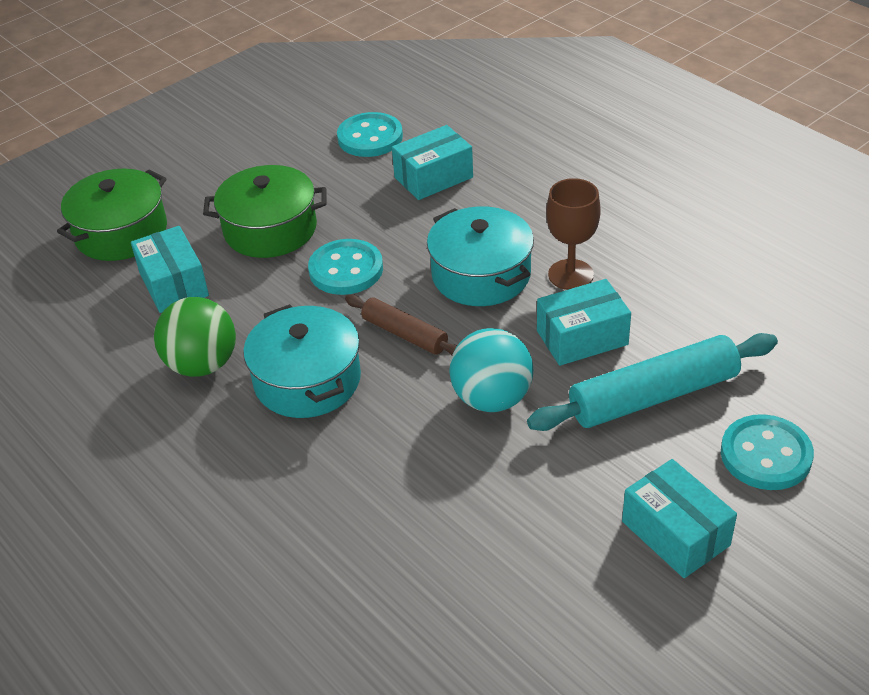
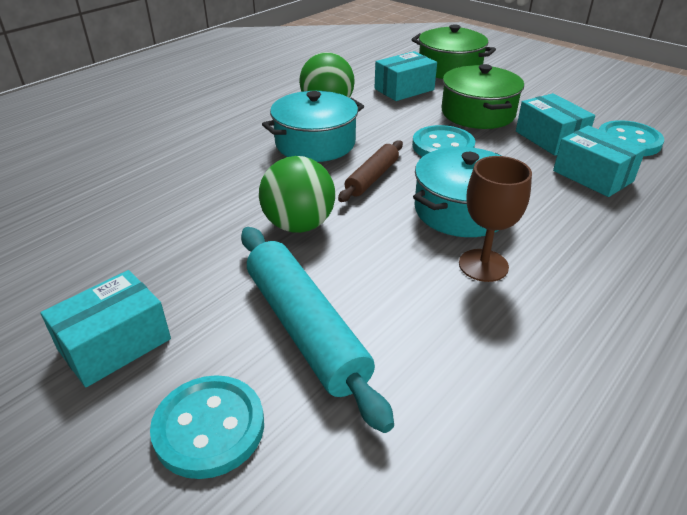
camera: 80 degrees right, 5 degrees down
turquoise ball [449,328,533,412] -> green ball [259,156,335,233]
turquoise box [537,279,631,366] -> turquoise box moved to [516,93,595,156]

